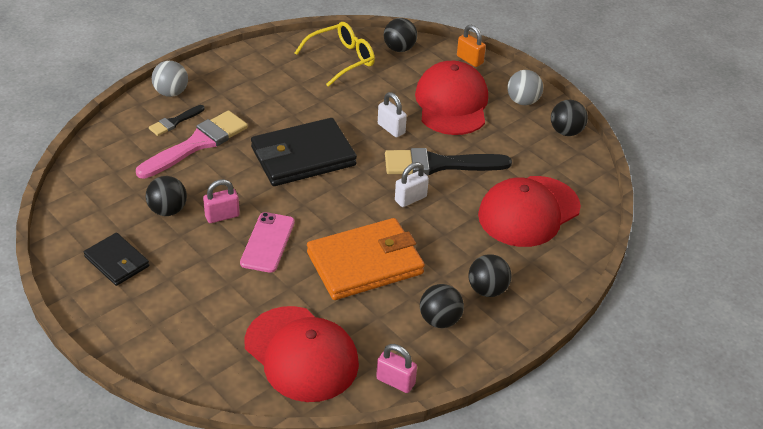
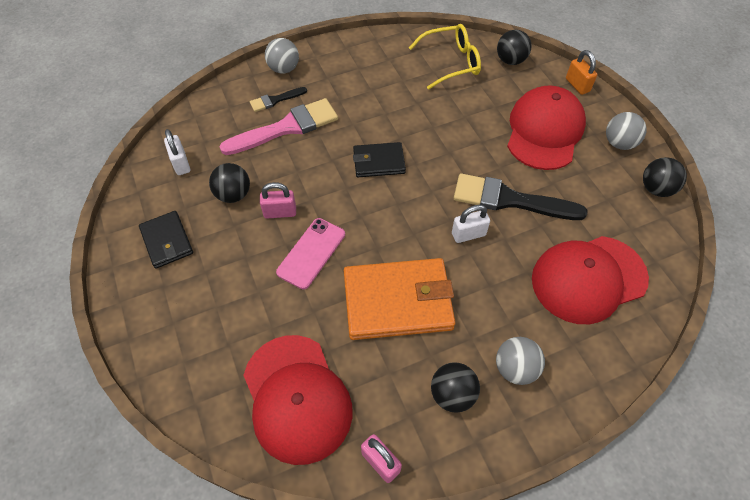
camera: 20 degrees right, 15 degrees up
black wallet [251,118,357,186] -> black wallet [353,142,406,177], size x0.56
white padlock [378,92,407,137] -> white padlock moved to [164,129,190,175]
black ball [468,254,511,297] -> grey ball [496,337,545,385]

